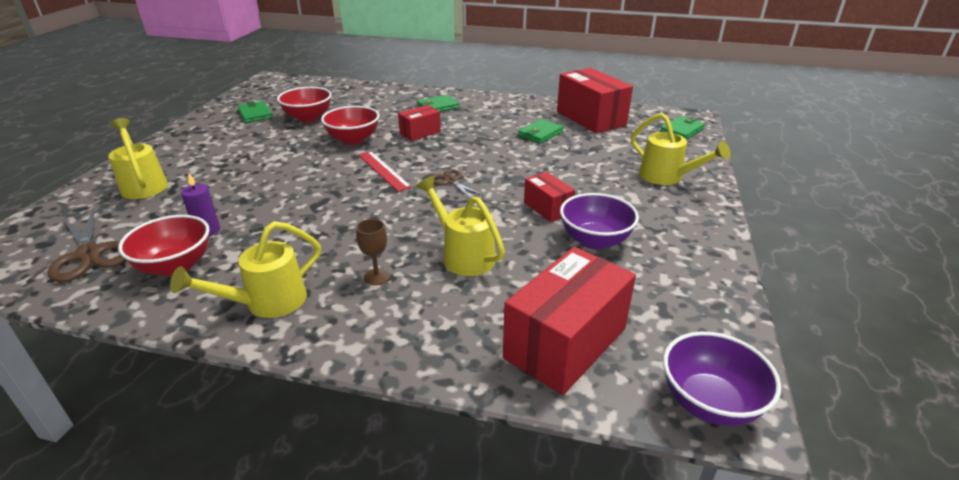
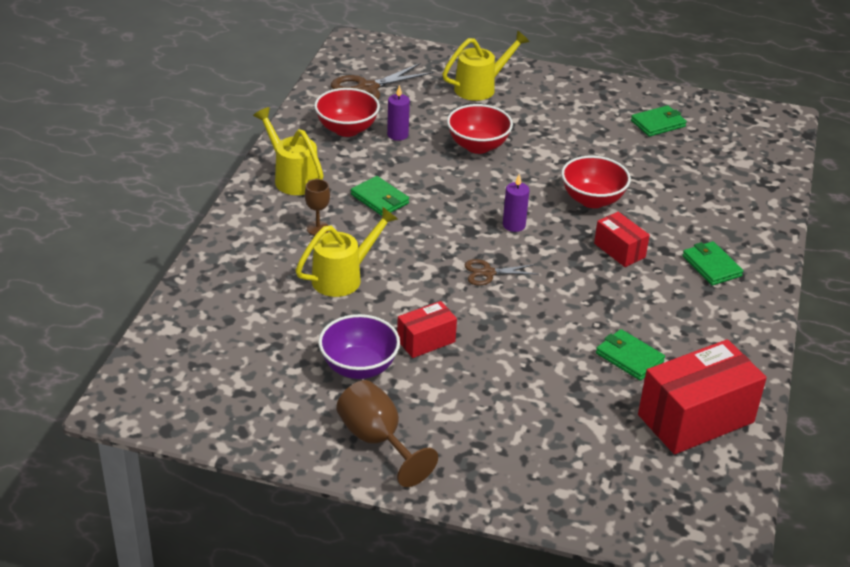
camera: 90 degrees right, 5 degrees up
red bowl [277,87,332,122] -> red bowl moved to [447,104,513,154]
red ruler [358,151,412,192] -> purple candle [503,174,529,232]
brown scissors [431,169,484,199] -> brown scissors turned 150 degrees counterclockwise [464,259,539,285]
red box [503,247,636,395] -> none
yellow watering can [631,113,731,185] -> none
green wallet [660,116,705,140] -> green wallet moved to [351,176,409,216]
purple bowl [663,332,781,426] -> none
none -> brown goblet [336,380,438,487]

